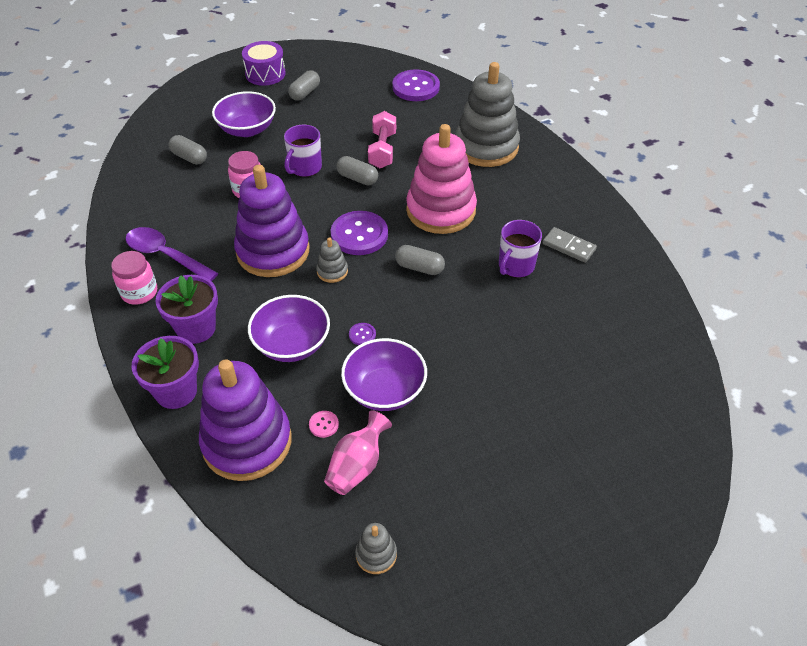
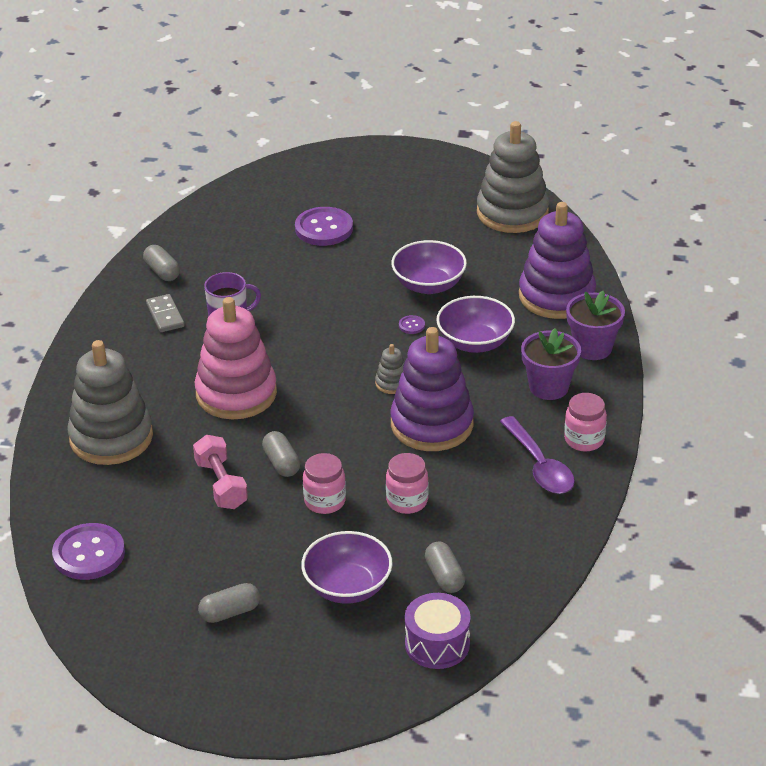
camera: 145 degrees left, 10 degrees down
purple drum [242,41,286,86] -> purple drum moved to [405,593,471,669]
purple mug [284,125,322,177] -> pink jar [303,453,346,514]
pink button [309,411,339,438] -> none
pink vase [324,410,392,495] -> none
purple button [331,211,388,255] -> purple button moved to [295,207,353,246]
grey stacking toy [355,523,397,574] -> grey stacking toy [477,121,549,233], size x2.38
pink dumbbell [368,111,396,168] -> pink dumbbell turned 60 degrees counterclockwise [193,435,248,509]
grey capsule [395,245,445,275] -> grey capsule moved to [143,245,180,281]

